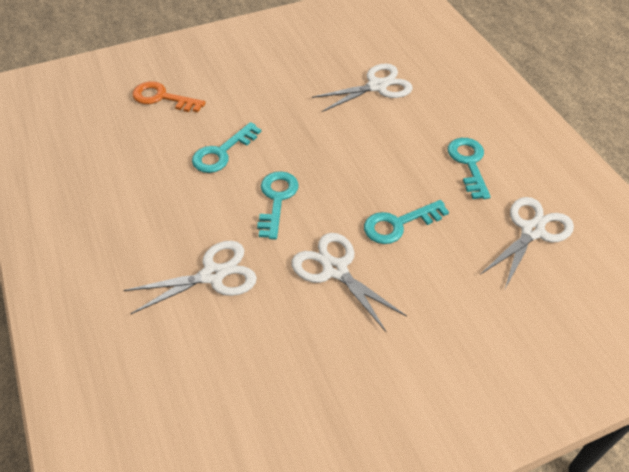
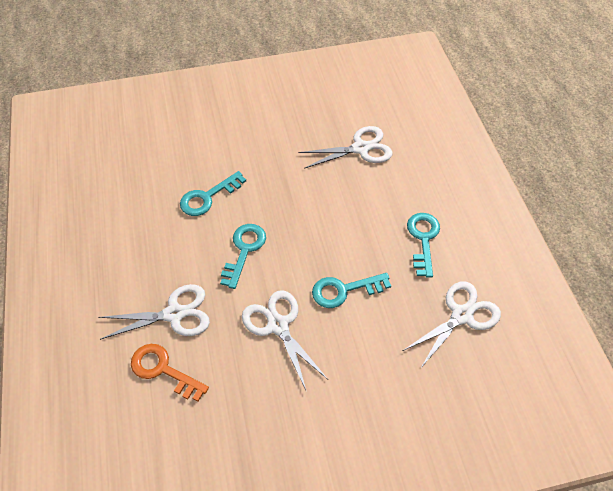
camera: 10 degrees right, 5 degrees up
orange key [132,81,206,112] -> orange key moved to [131,344,209,402]

